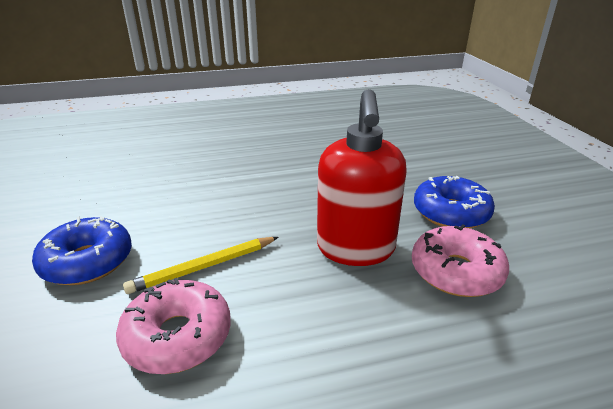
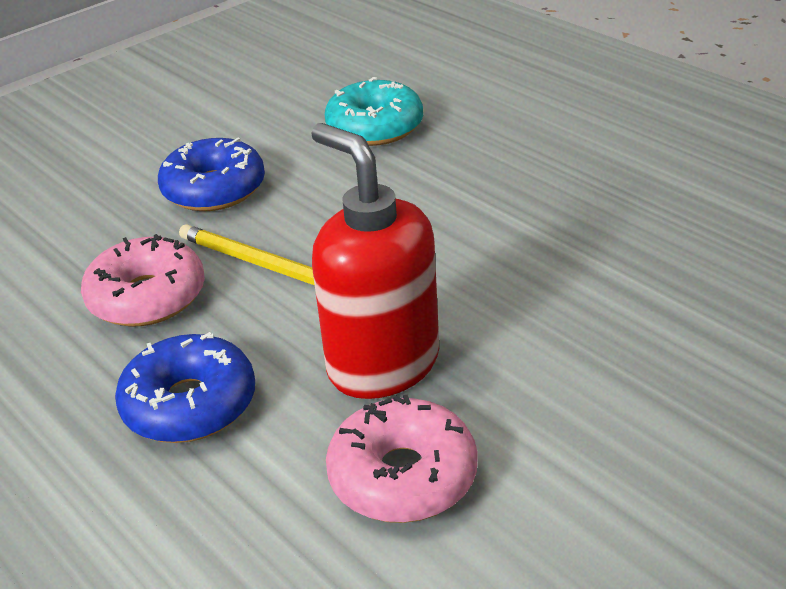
camera: 65 degrees right, 5 degrees up
red soap dispenser [317,89,406,266] -> red soap dispenser turned 75 degrees clockwise [311,123,439,399]
blue donut [414,176,495,229] -> blue donut moved to [115,332,255,443]
none -> turquoise donut [325,77,423,146]

